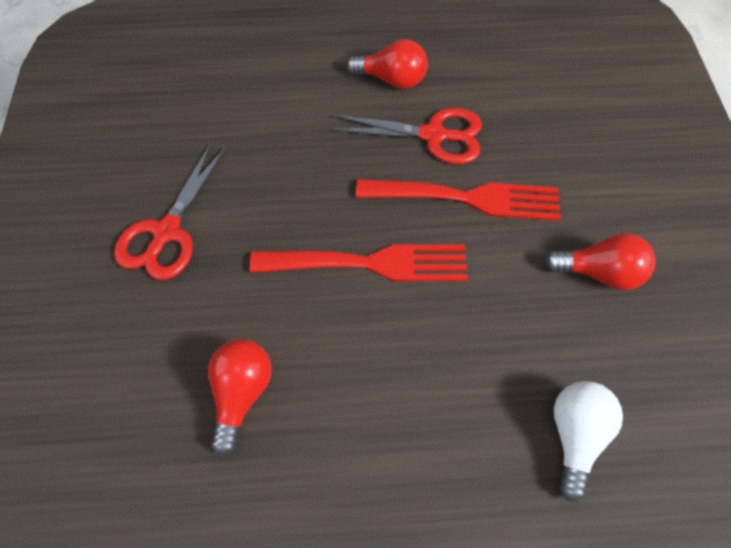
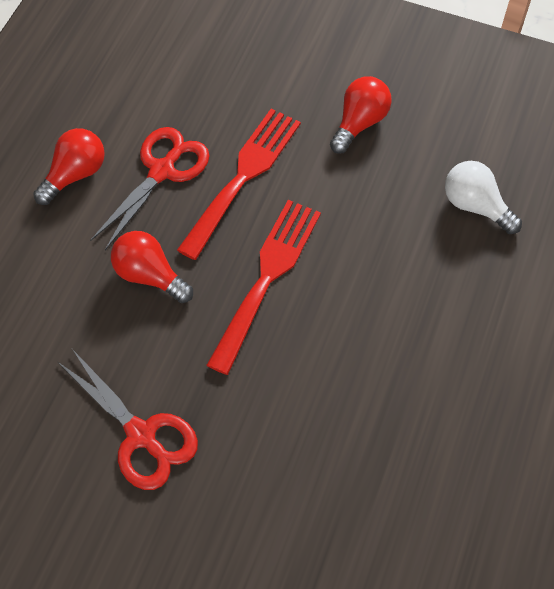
camera: 65 degrees left, 0 degrees up
red light bulb [208,339,272,456] -> red light bulb moved to [111,231,193,303]

